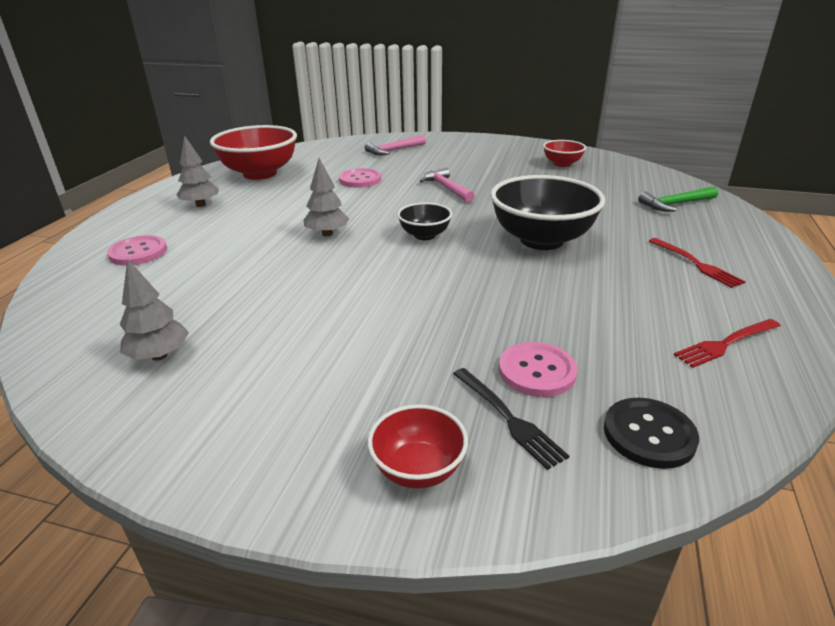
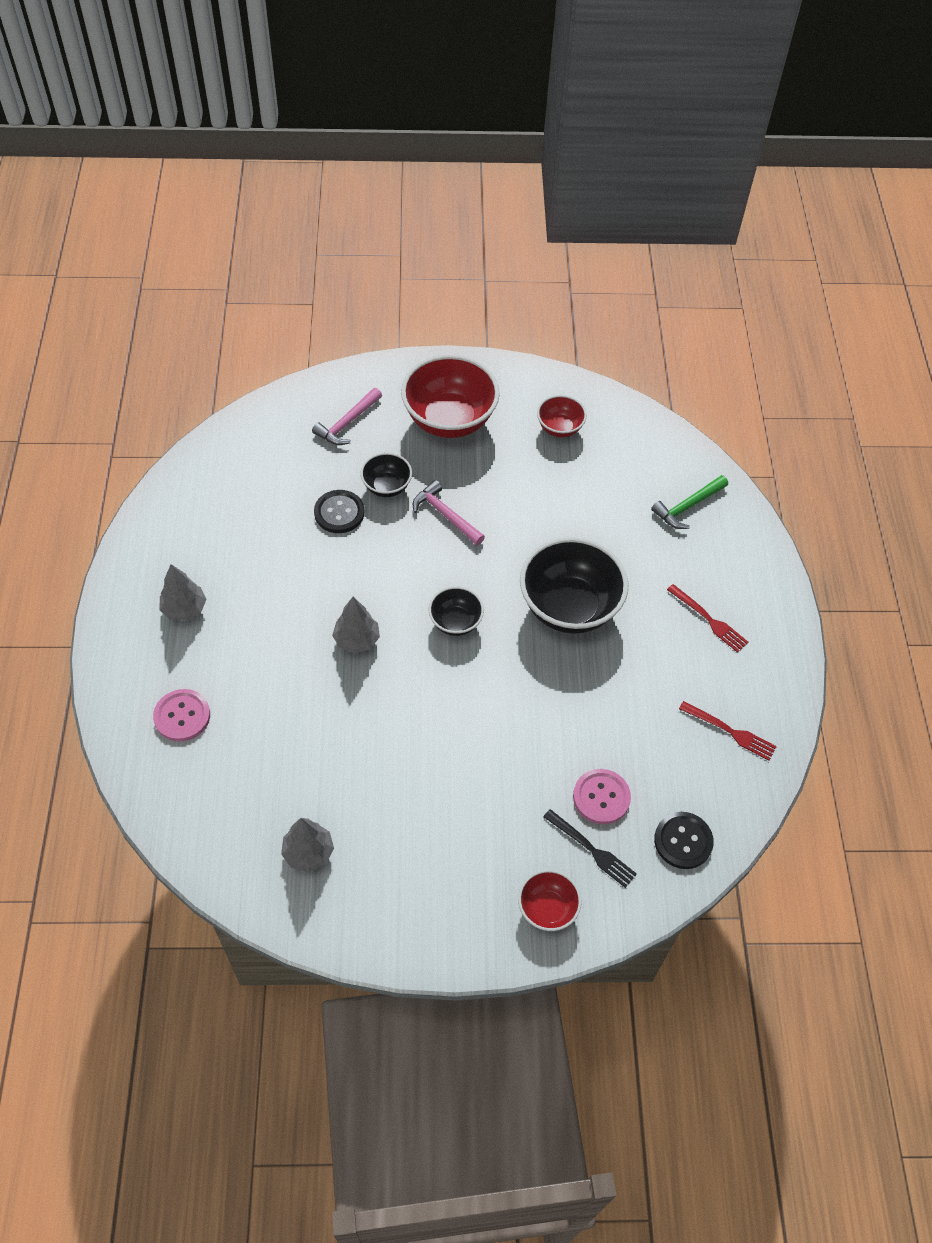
camera: 20 degrees left, 25 degrees up
red bowl [210,125,297,180] -> red bowl moved to [401,355,500,438]
pink button [339,168,381,188] -> black button [314,490,364,533]
red fork [674,319,781,368] -> red fork turned 105 degrees counterclockwise [679,701,777,761]
none -> black bowl [361,453,412,497]

